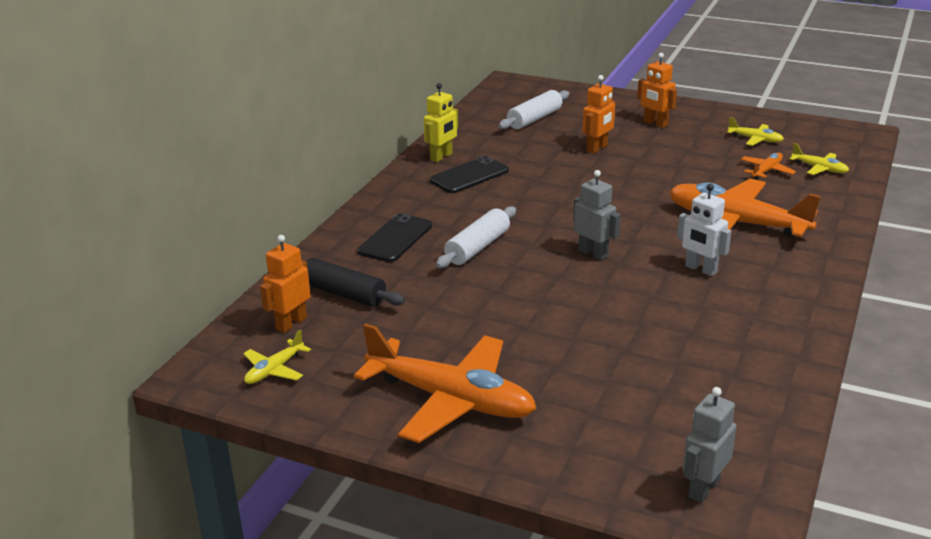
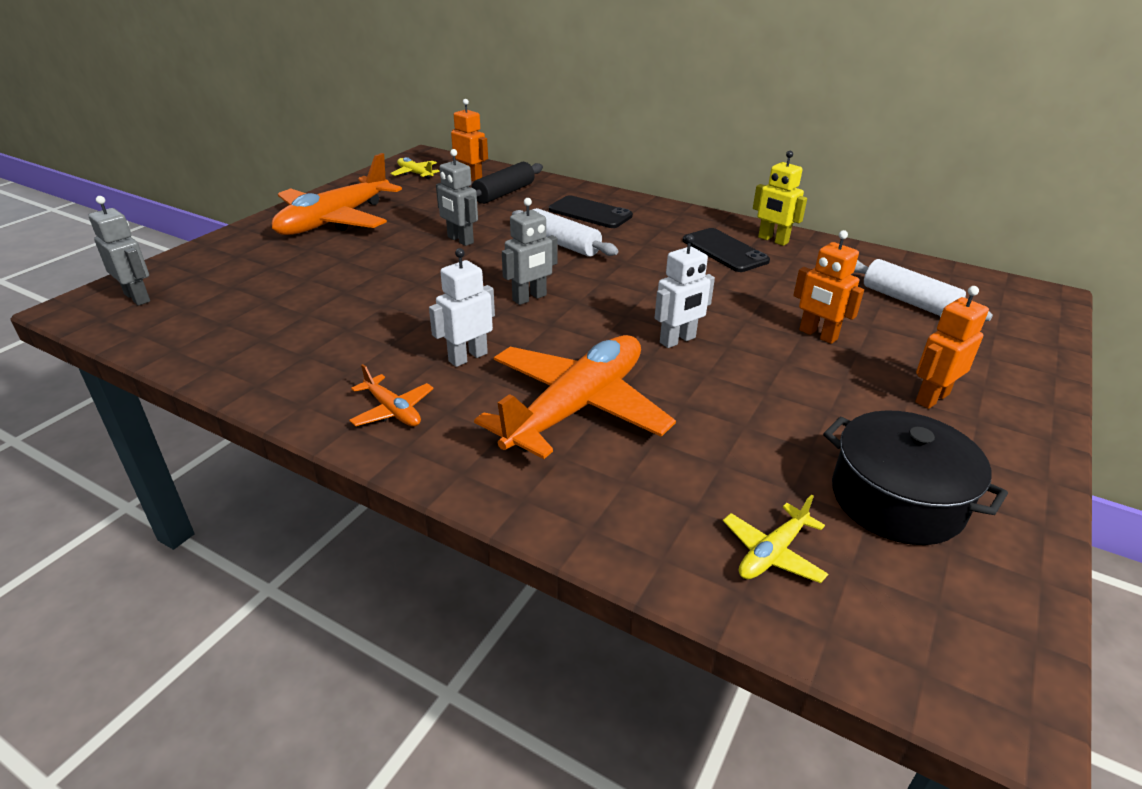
camera: 95 degrees right, 5 degrees up
yellow plane [727,117,784,146] -> black pot [823,410,1008,545]
orange plane [741,153,796,179] -> orange plane moved to [349,364,434,426]
none -> grey robot [436,149,478,246]
none -> white robot [655,234,715,348]

